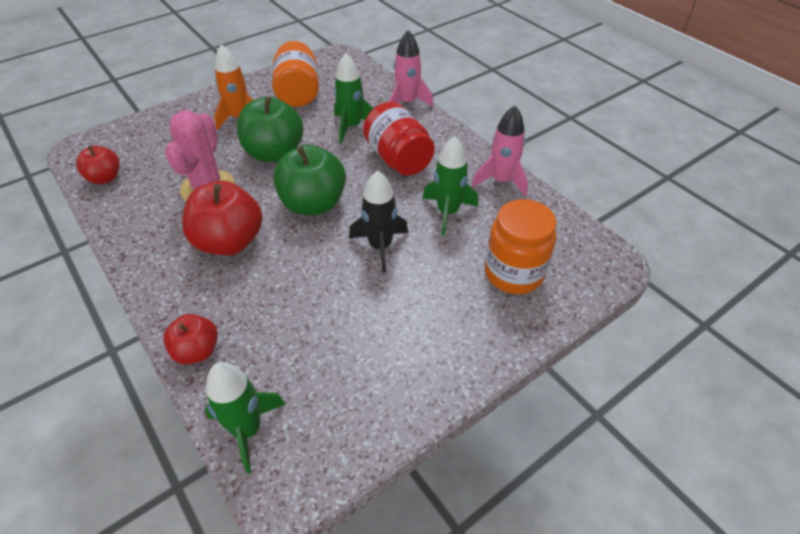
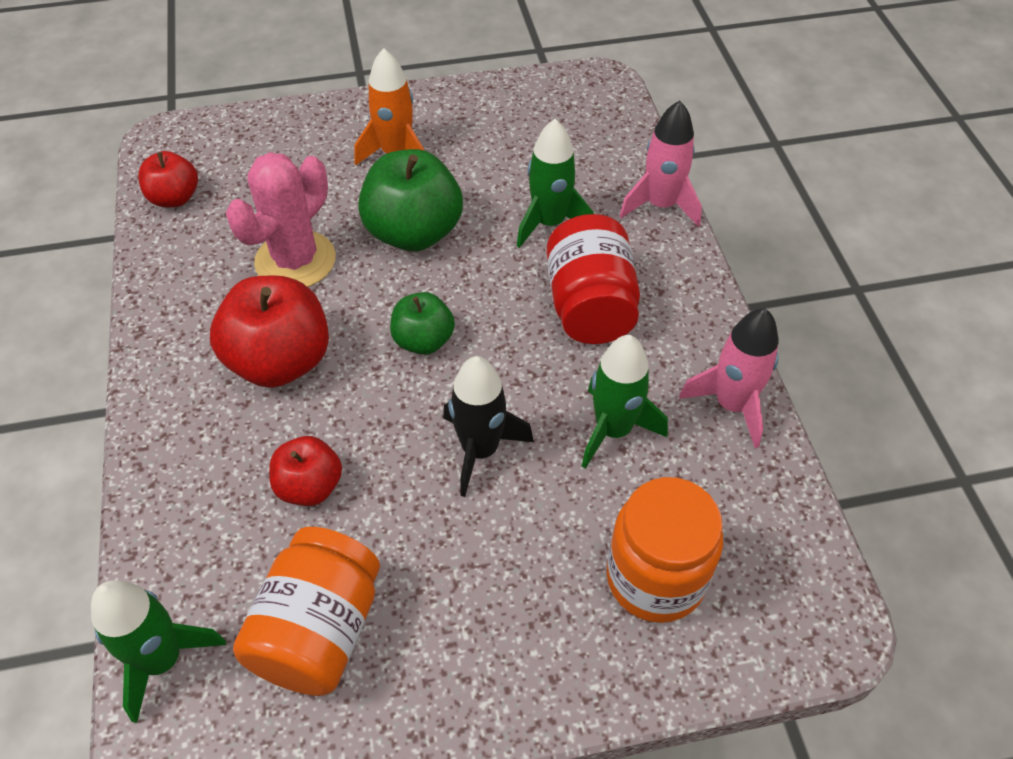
camera: 25 degrees right, 5 degrees up
red apple [163,314,218,364] -> red apple moved to [269,436,342,506]
orange jar [272,41,319,107] -> orange jar moved to [233,527,380,696]
green apple [273,145,346,215] -> green apple [390,292,455,355], size x0.58

